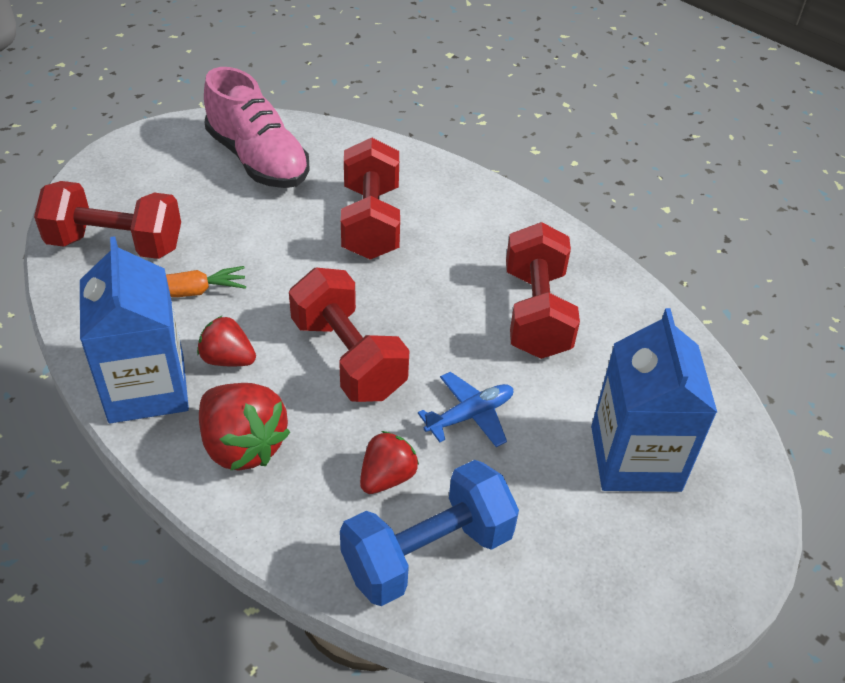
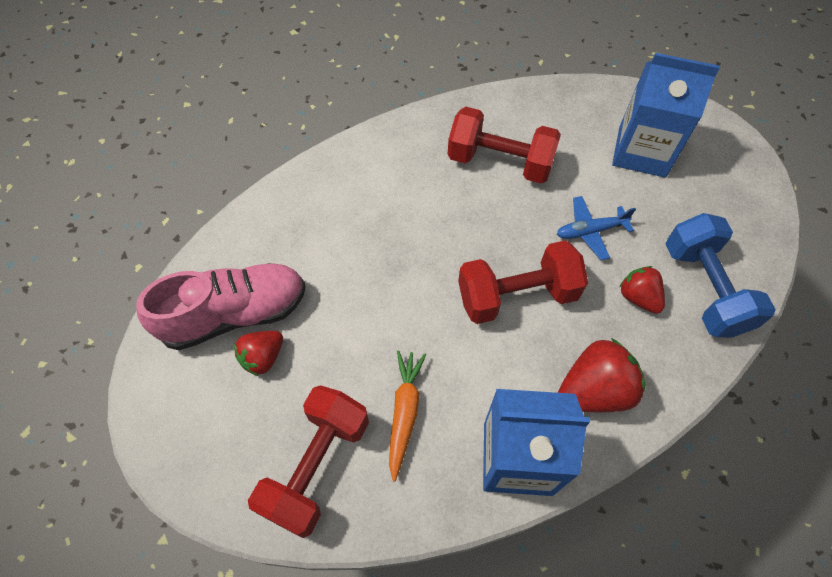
camera: 70 degrees left, 15 degrees up
red strawberry [197,316,256,366] -> red strawberry moved to [234,331,283,376]
red dumbbell [341,138,400,260] -> none
blue plane [418,372,513,447] -> blue plane turned 90 degrees counterclockwise [557,196,636,260]

